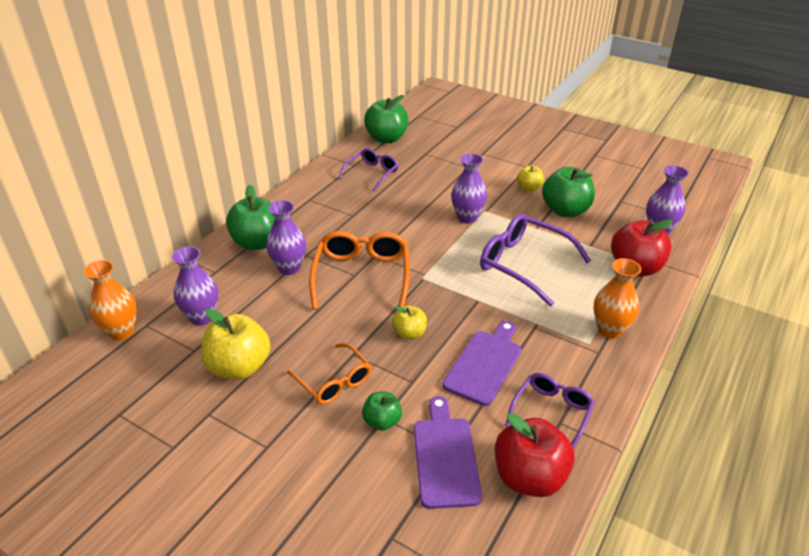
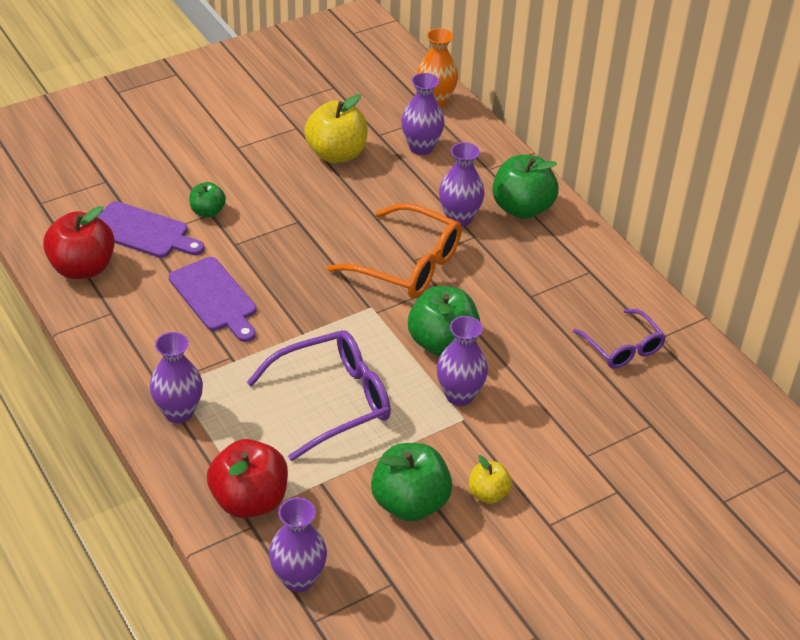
camera: 115 degrees right, 5 degrees up
orange glasses [287,343,371,404] -> none
green apple [364,95,409,143] -> green apple moved to [408,286,480,356]
yellow apple [392,306,427,339] -> none
purple glasses [505,373,595,448] -> none
orange vase [594,258,641,339] -> purple vase [150,332,203,423]

